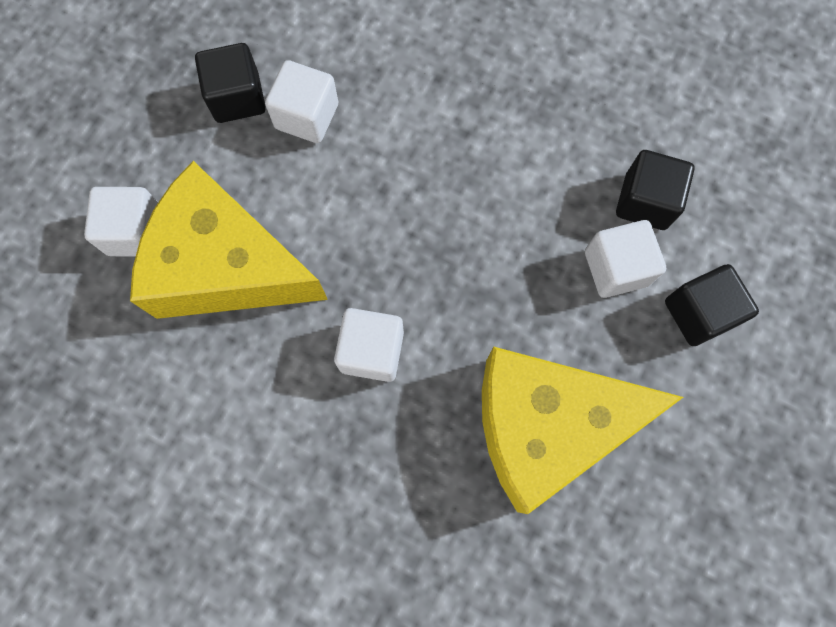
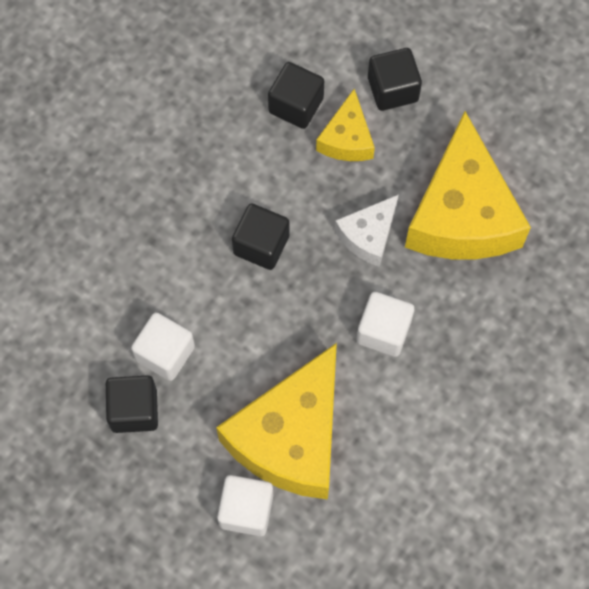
camera: 80 degrees left, 5 degrees down
white cube [585,220,666,298] -> yellow cheese [316,89,375,161]
none -> black cube [232,204,290,270]
none -> white cheese [335,194,399,267]

